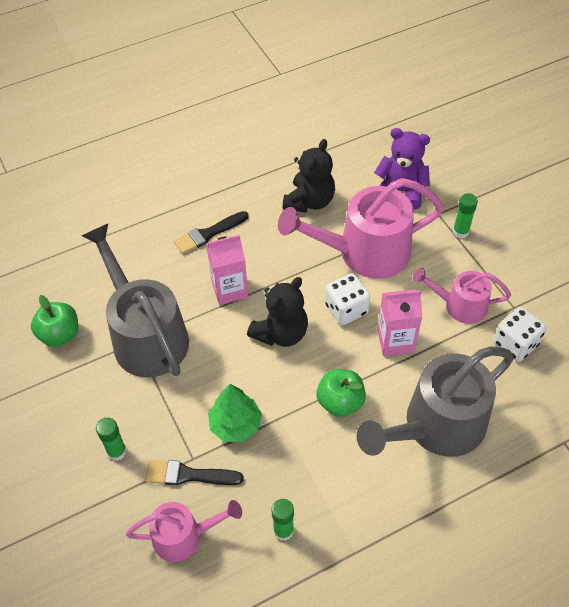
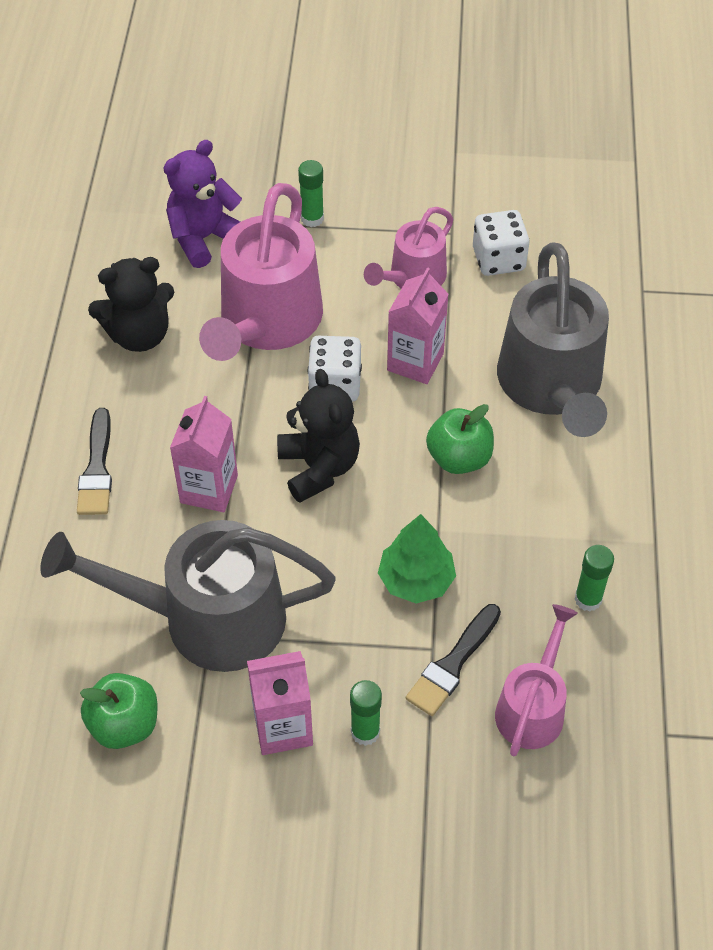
camera: 60 degrees left, 0 degrees up
black teddy bear [283,139,335,213] -> black teddy bear turned 105 degrees clockwise [88,257,174,352]
none -> pink carton [247,651,313,755]

